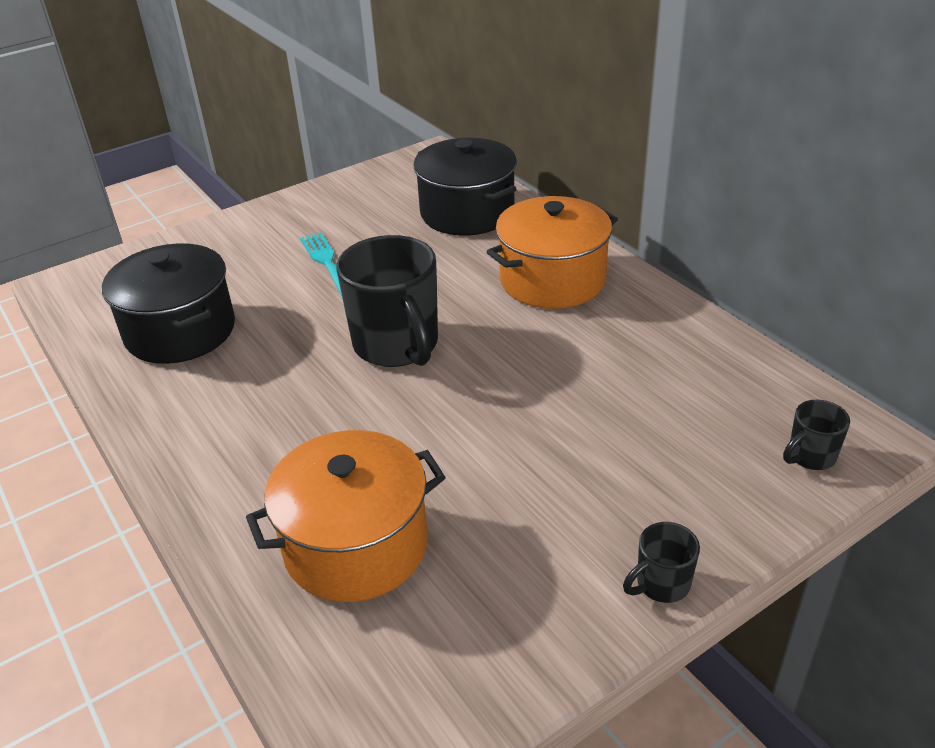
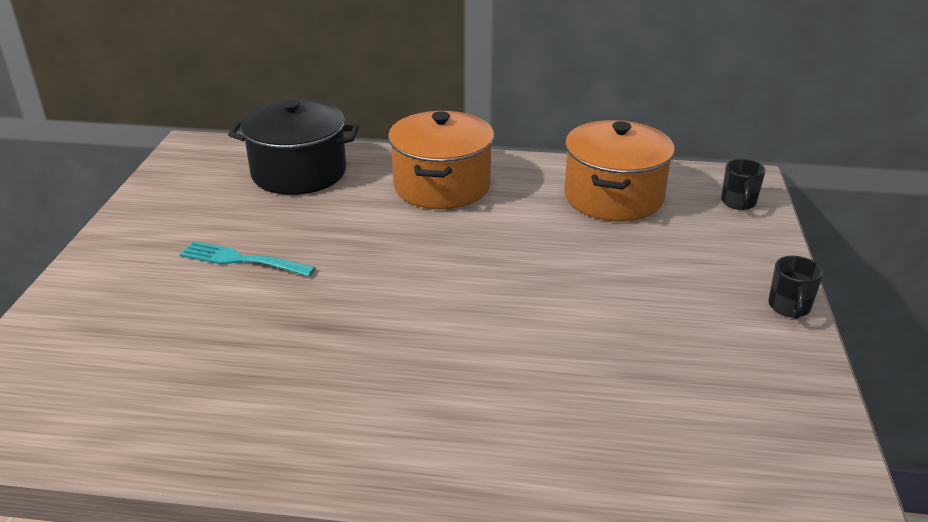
camera: 50 degrees left, 5 degrees down
black pot [102,243,235,364] -> none
orange pot [246,430,446,602] -> orange pot moved to [564,120,675,221]
black mug [337,235,438,367] -> none

